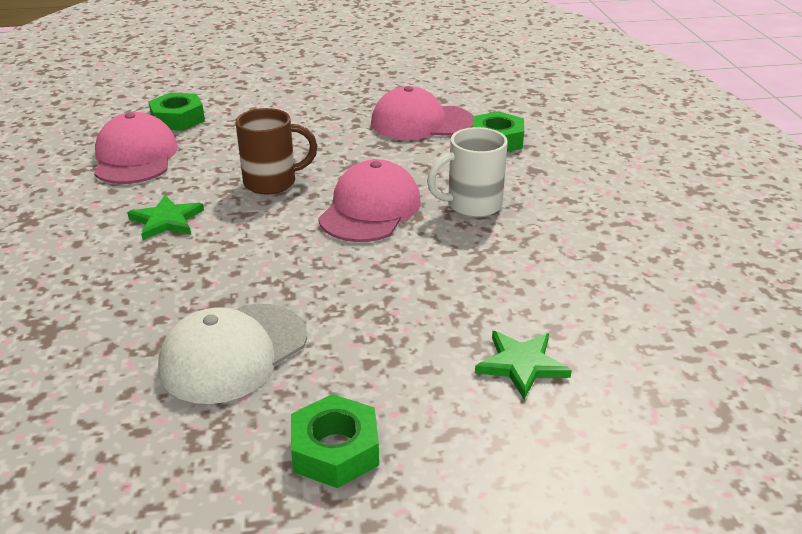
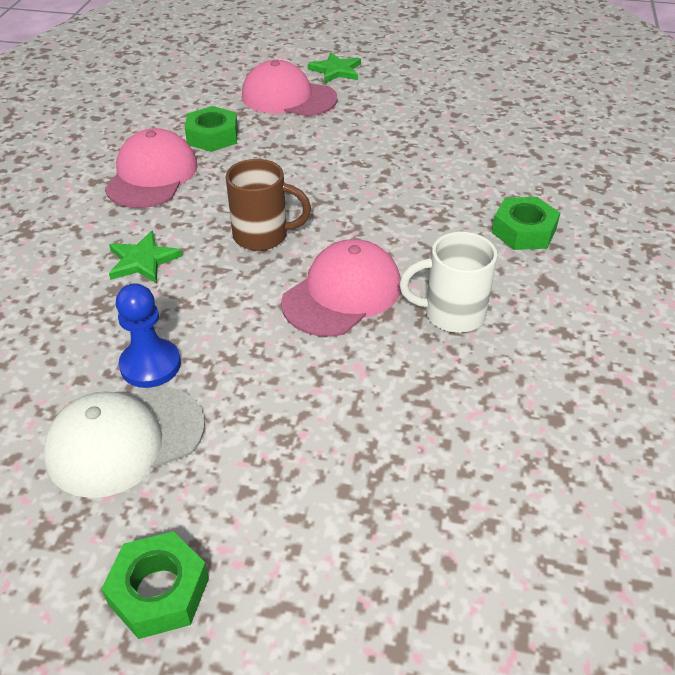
camera: 20 degrees right, 10 degrees up
pink cap [371,86,474,140] -> pink cap moved to [242,60,338,116]
green star [475,331,572,399] -> green star moved to [308,52,361,83]
none -> blue pawn [116,283,181,388]

